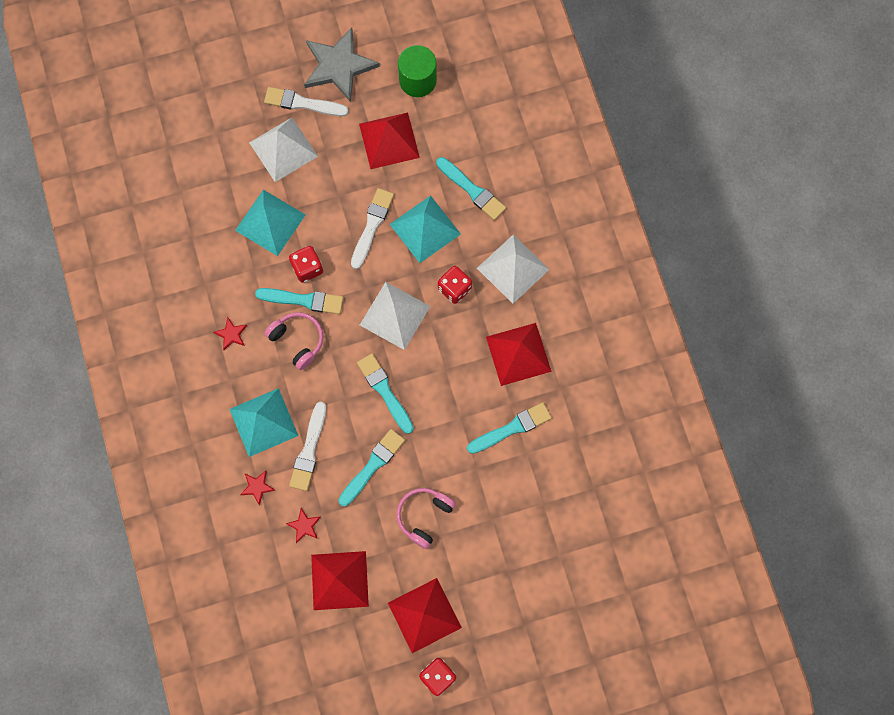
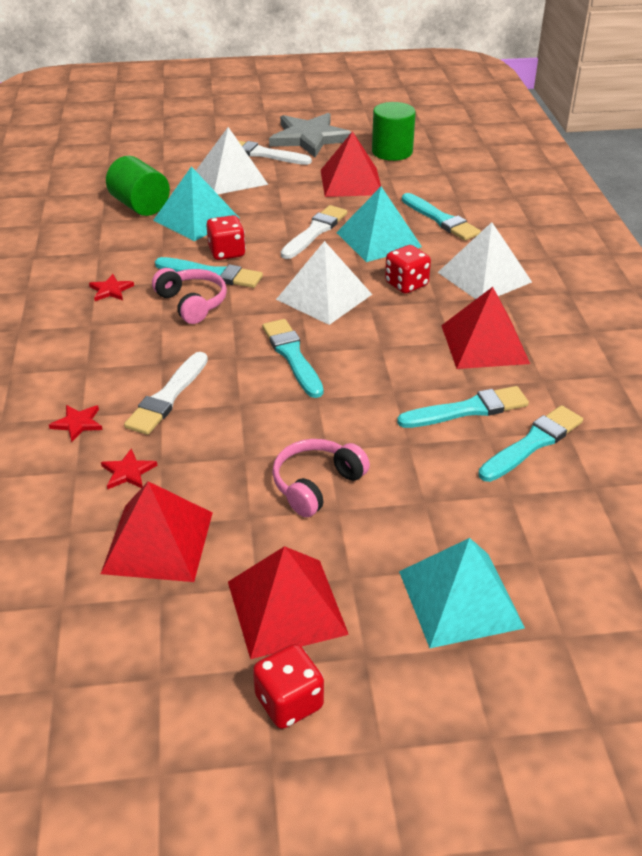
camera: 10 degrees right, 35 degrees down
turquoise pyramid [229,388,298,457] -> turquoise pyramid moved to [399,538,525,648]
turquoise brush [339,429,405,506] -> turquoise brush moved to [478,405,583,482]
none -> green cylinder [106,156,170,216]

